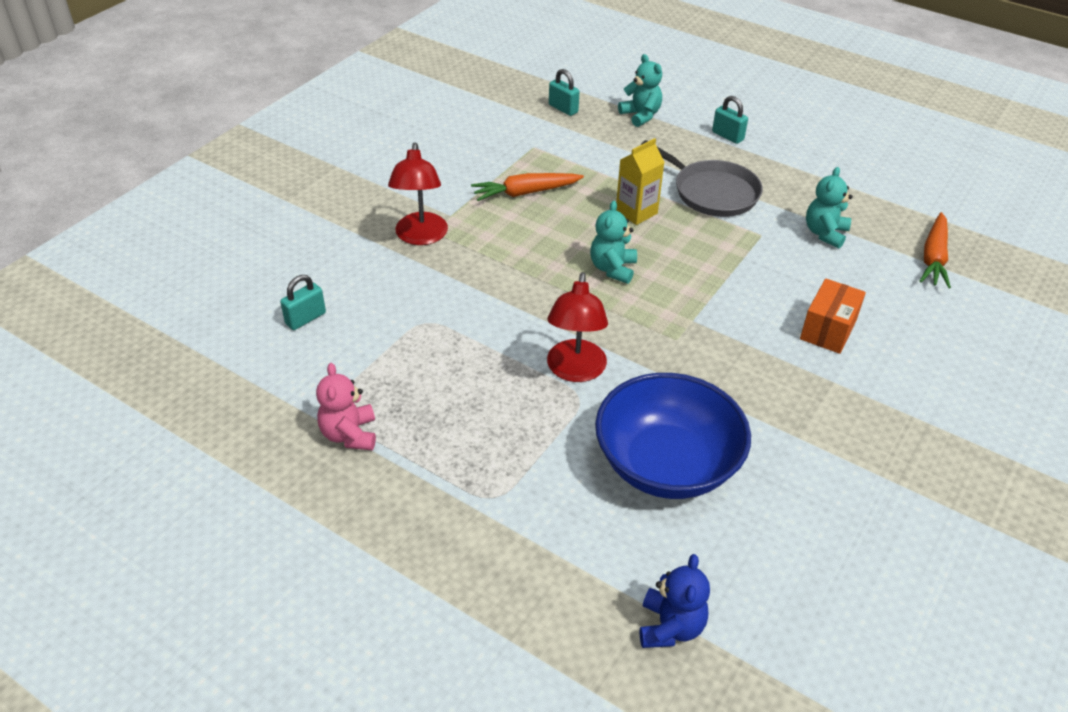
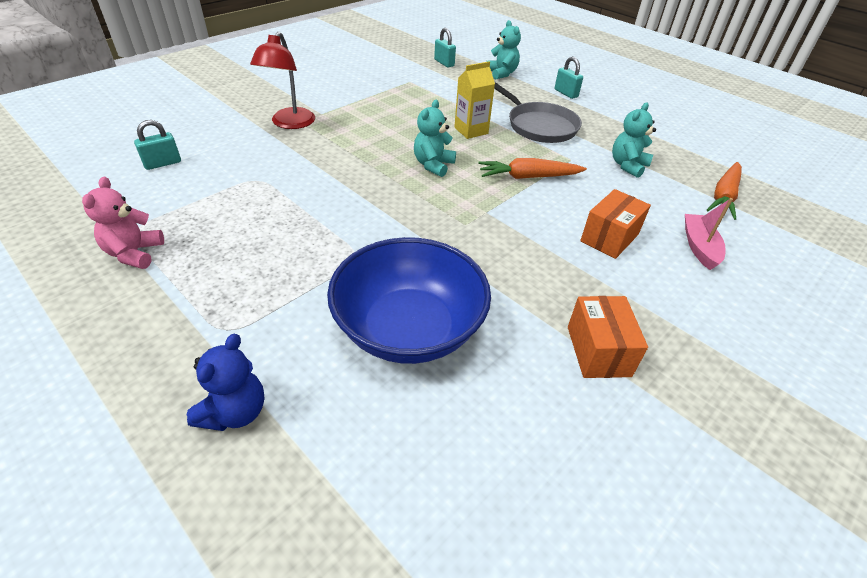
camera: 10 degrees right, 0 degrees up
orange carrot [471,173,584,201] -> orange carrot moved to [478,158,587,179]
red lamp [547,272,608,382] -> none
blue teddy bear [640,554,710,648] -> blue teddy bear moved to [186,334,265,431]
none -> orange box [568,296,648,378]
none -> pink boat [685,198,733,270]

